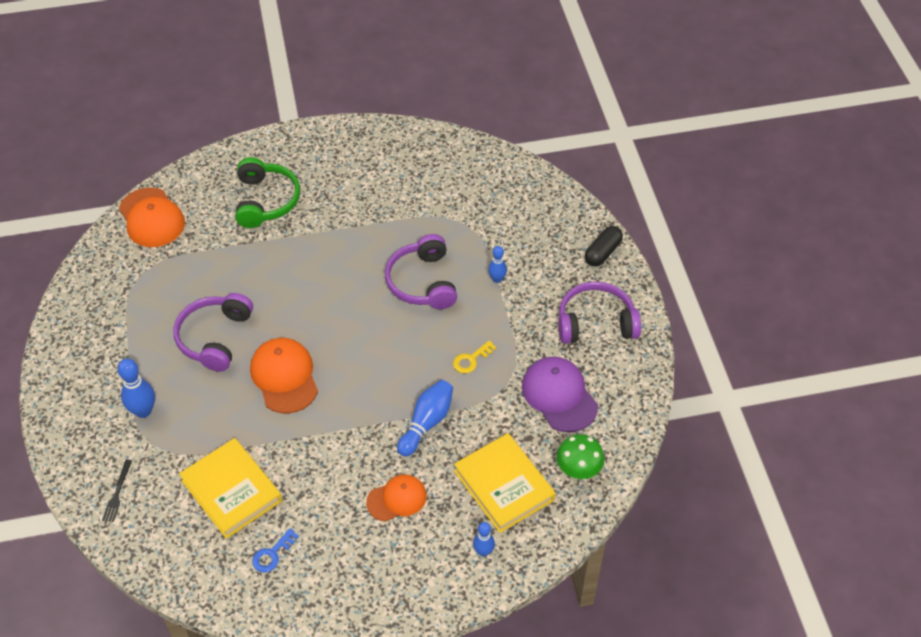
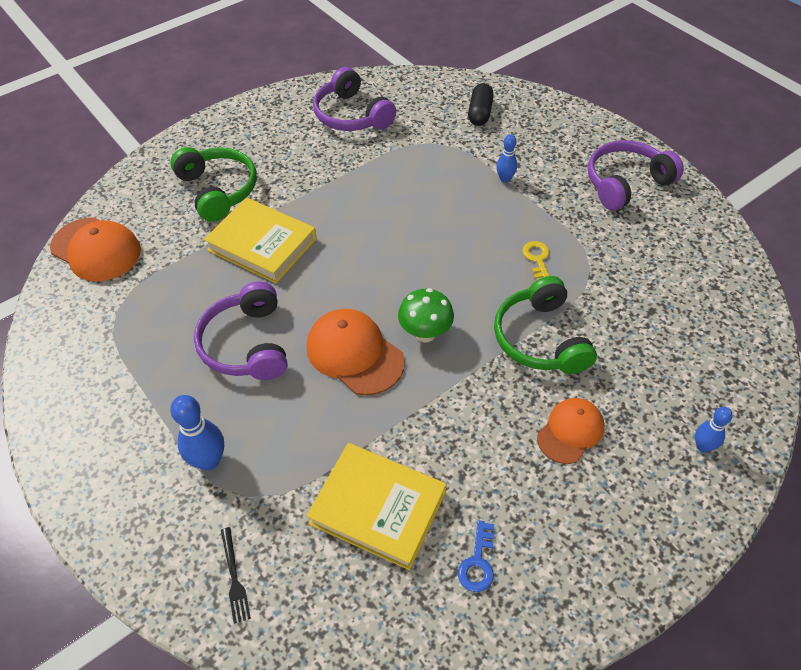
camera: 25 degrees left, 0 degrees up
purple headphones [385,234,457,309] -> purple headphones moved to [313,67,396,131]
blue bowling pin [397,380,453,457] -> green headphones [494,276,597,374]
yellow key [453,340,496,373] -> yellow key turned 150 degrees clockwise [522,241,549,280]
yellow book [454,433,555,533] -> yellow book moved to [204,198,317,283]
purple cap [522,357,598,432] -> none
green mushroom [556,434,605,479] -> green mushroom moved to [398,288,454,342]
black capsule [585,226,623,267] -> black capsule moved to [468,83,494,126]

